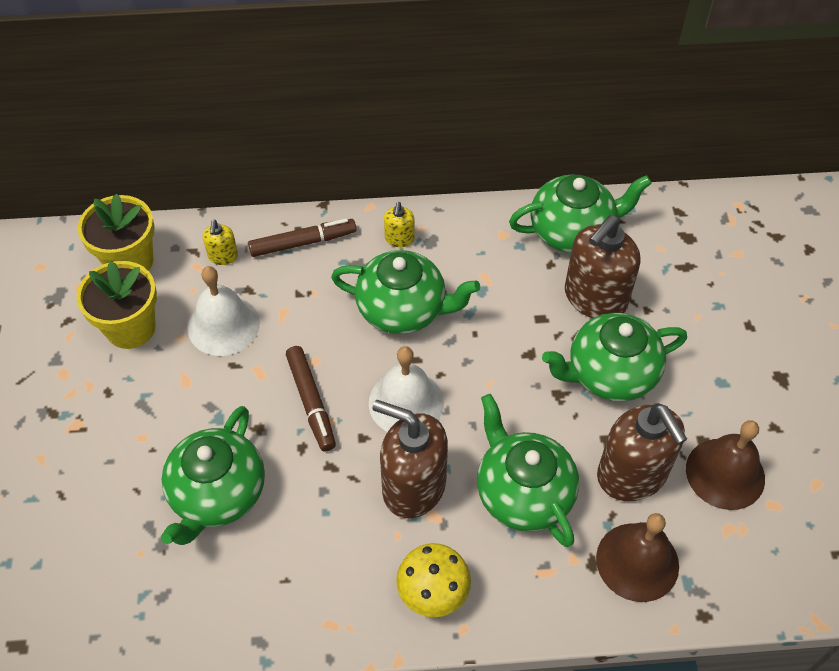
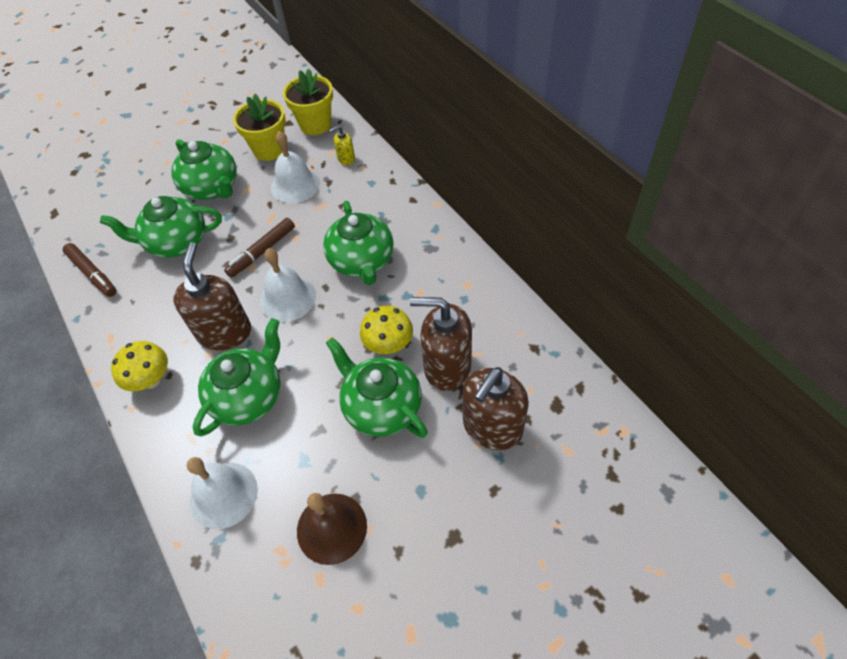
camera: 65 degrees right, 0 degrees up
brown marker [248,218,356,257] -> brown marker moved to [63,243,117,297]
yellow soap dispenser [384,202,415,247] -> none
green teapot [509,174,652,253] -> green teapot moved to [171,139,237,200]
brown bell [596,513,679,602] -> white bell [187,457,258,529]
brown soap dispenser [597,403,687,501] -> brown soap dispenser moved to [463,367,529,450]
none -> yellow mushroom [360,306,413,354]

